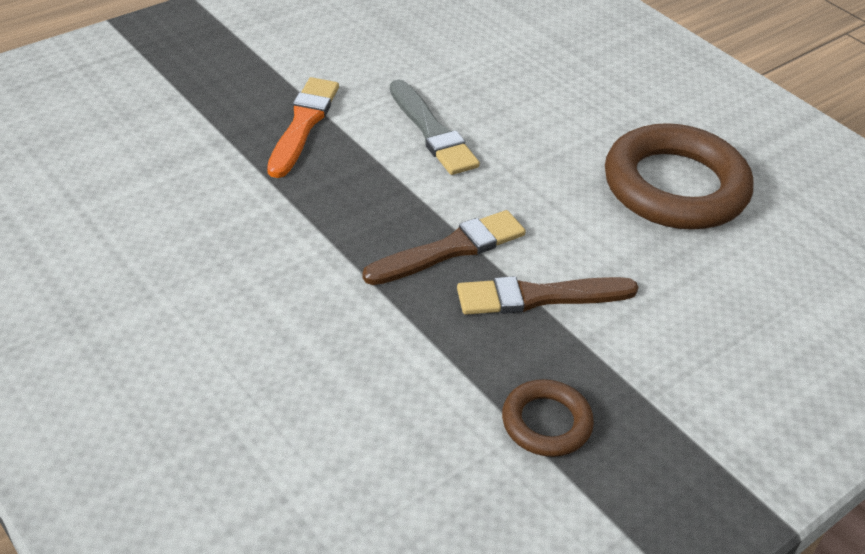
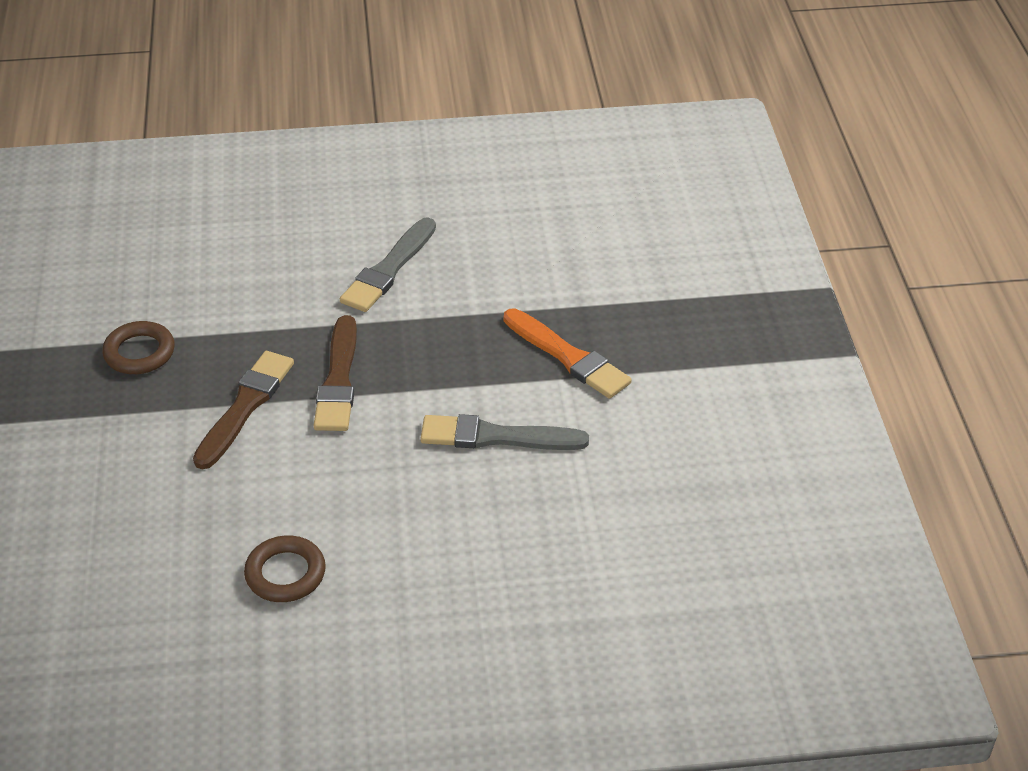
camera: 125 degrees right, 0 degrees up
brown ring [605,123,753,230] -> brown ring [244,536,326,602], size x0.50
none -> grey brush [340,217,436,312]

